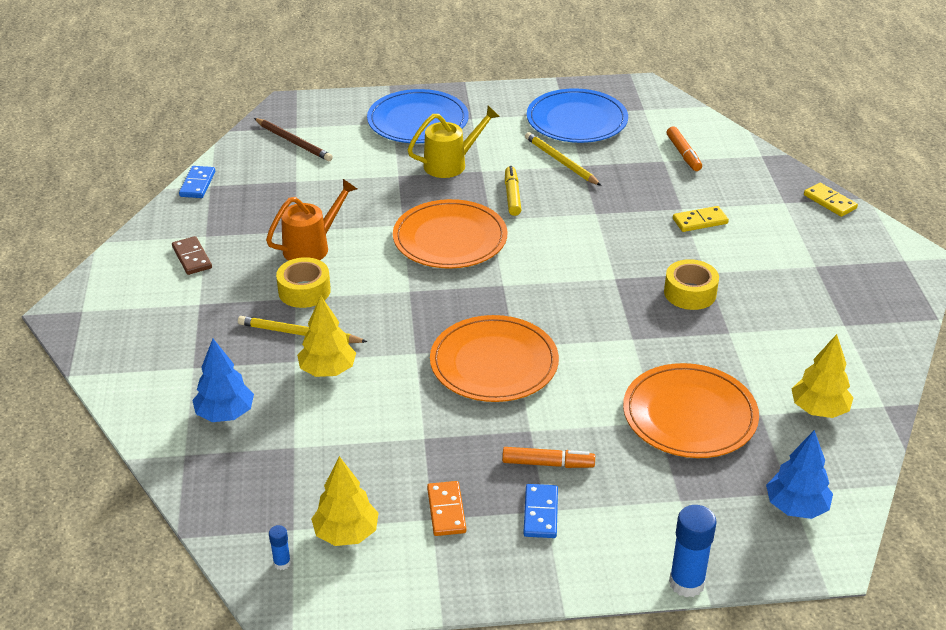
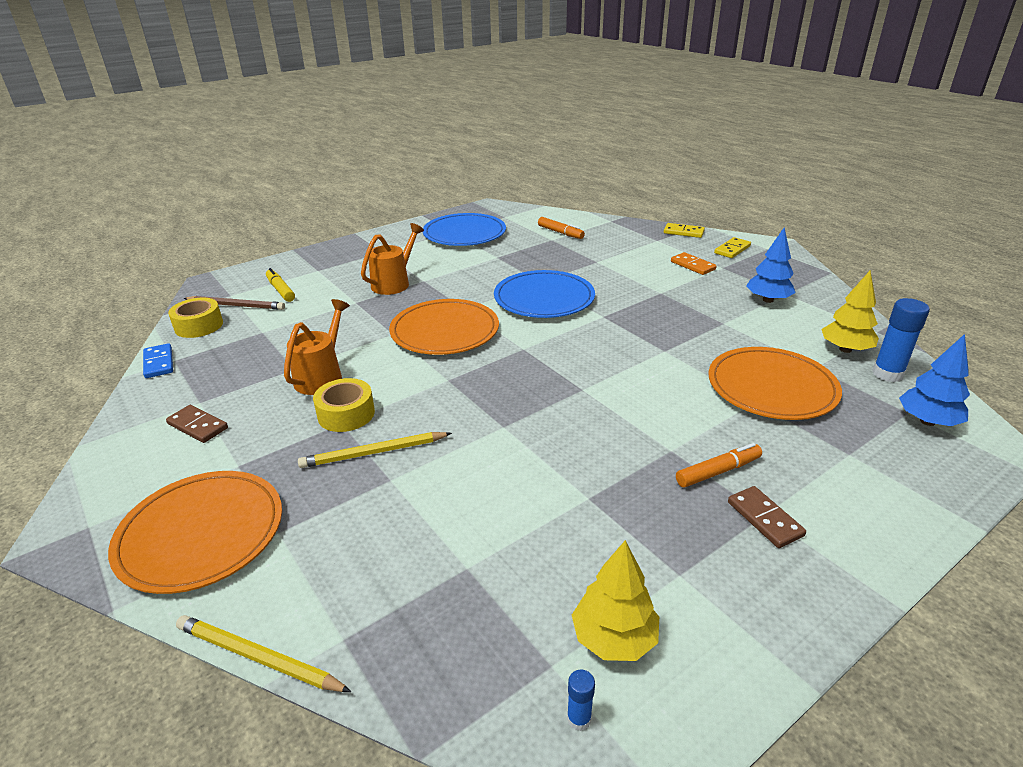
camera: 30 degrees left, 5 degrees down
blue tree [192,339,254,422] -> blue tree moved to [746,227,796,303]
yellow tree [297,296,356,377] -> none
blue plate [367,89,469,143] -> blue plate moved to [494,270,595,318]
yellow watering can [407,106,500,178] -> orange watering can [361,223,424,295]
orange domino [427,481,466,536] -> orange domino moved to [671,252,717,275]
orange plate [430,315,559,402] -> orange plate moved to [108,471,282,594]
yellow marker [505,166,521,216] -> yellow marker moved to [266,268,295,302]
blue domino [523,484,558,538] -> brown domino [728,486,806,548]
yellow pencil [525,132,602,186] -> yellow pencil moved to [176,615,352,692]
yellow tape [664,259,719,310] -> yellow tape moved to [168,298,223,338]
blue glue stick [669,505,717,597] -> blue glue stick moved to [872,298,930,382]
yellow domino [673,206,729,232] -> yellow domino moved to [714,237,751,258]

